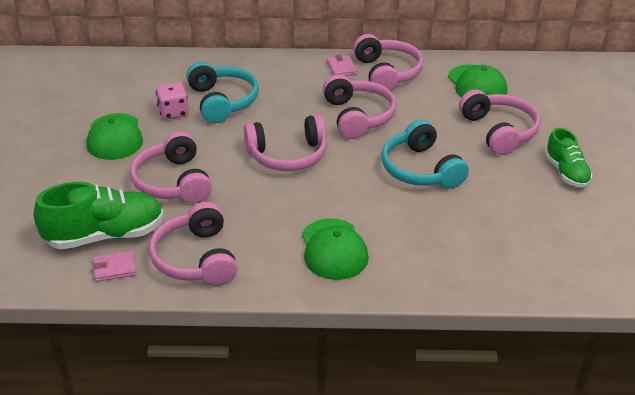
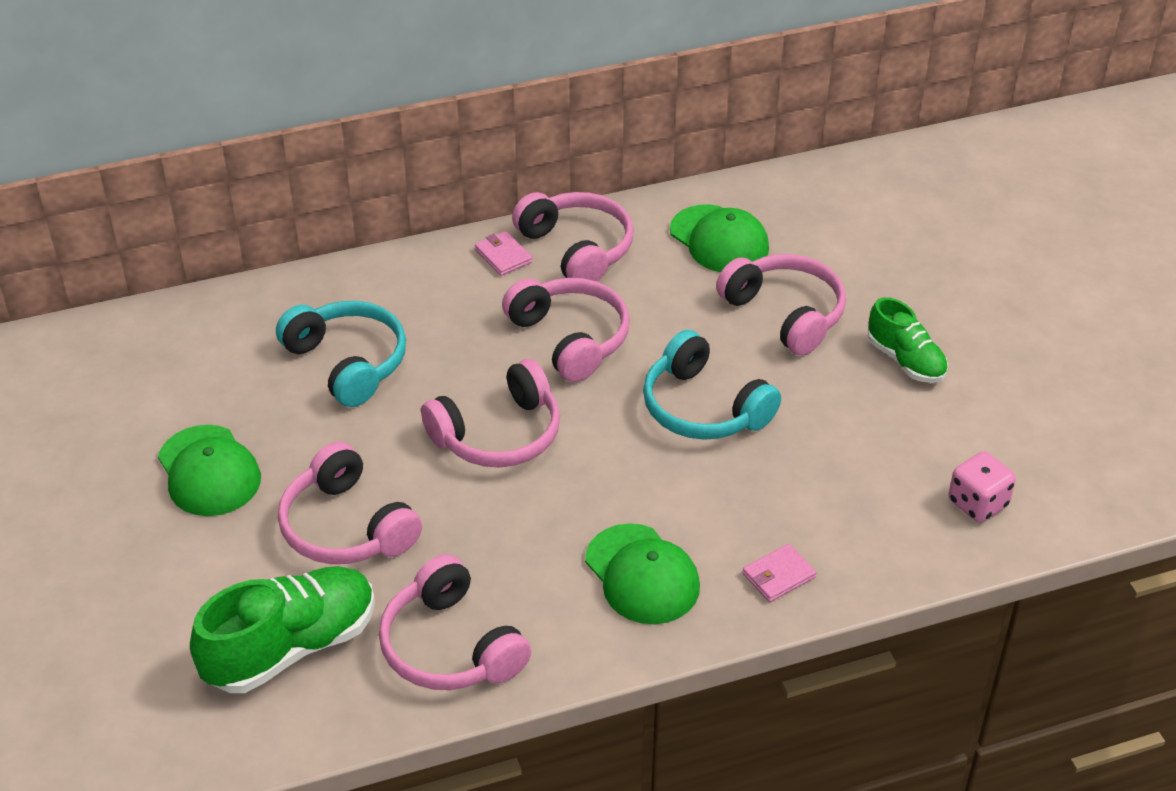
camera: 20 degrees left, 5 degrees up
pink wallet [92,251,136,282] -> pink wallet moved to [742,544,816,602]
pink dice [156,82,189,120] -> pink dice moved to [948,451,1016,522]

